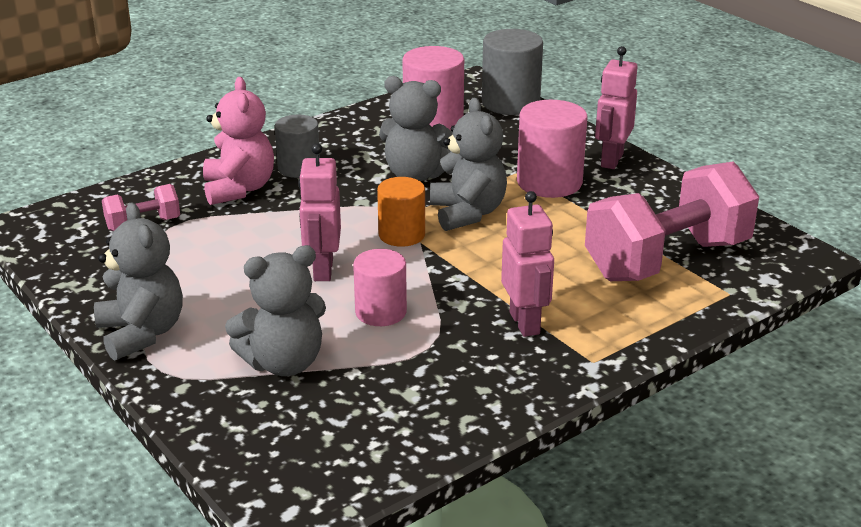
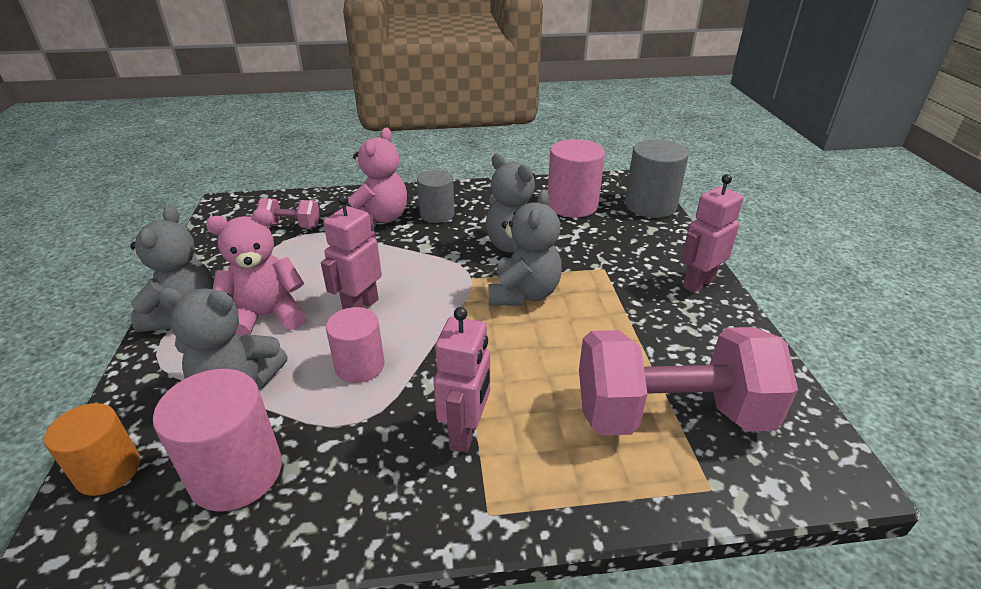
camera: 30 degrees right, 5 degrees up
orange cylinder [377,177,425,247] -> orange cylinder moved to [44,403,140,496]
pink cylinder [517,100,587,198] -> pink cylinder moved to [153,369,282,512]
none -> pink teddy bear [206,208,306,336]

